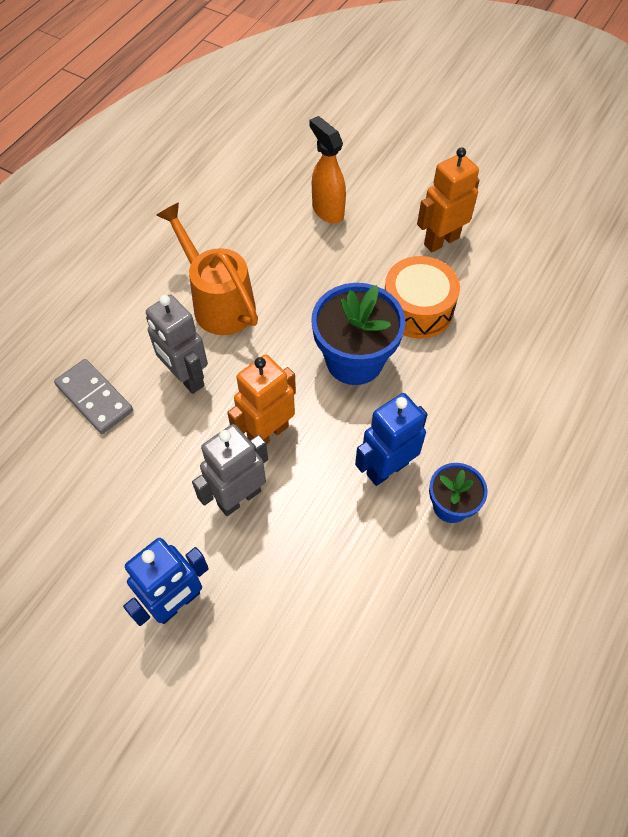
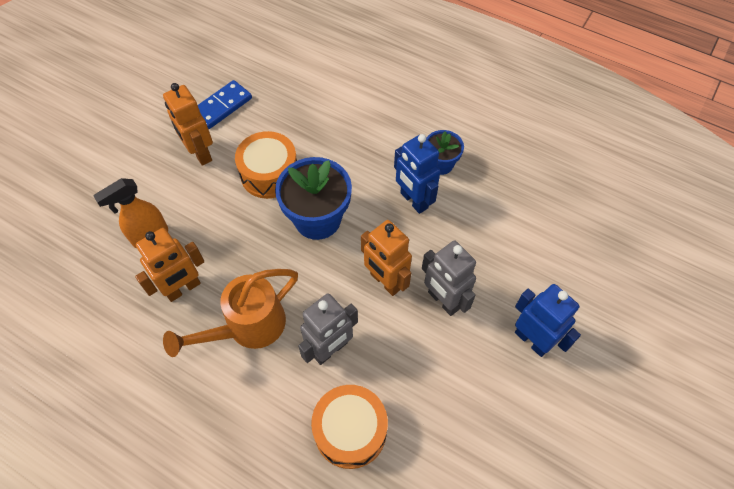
camera: 90 degrees left, 0 degrees up
grey domino [54,359,133,434] -> orange drum [311,385,388,469]
none -> orange robot [135,228,204,302]
none -> blue domino [198,80,252,129]

